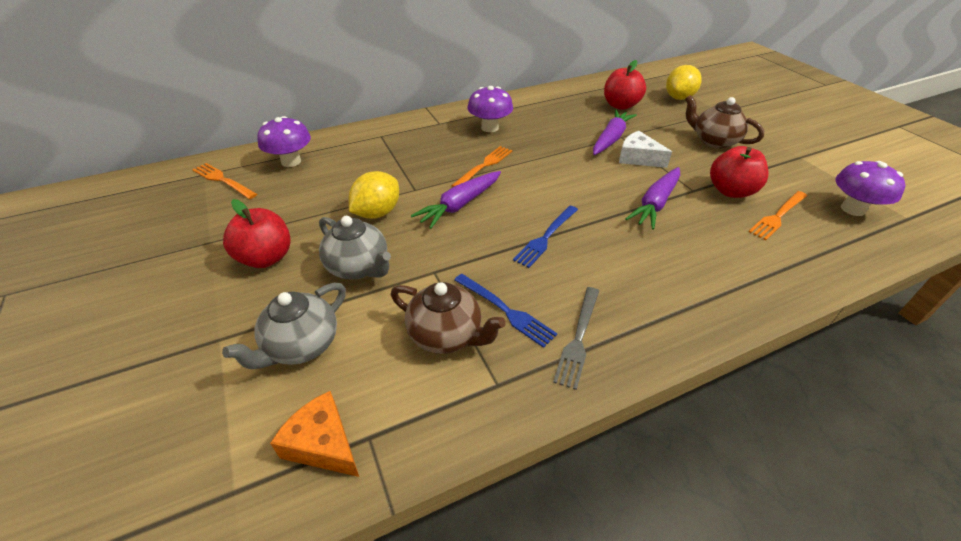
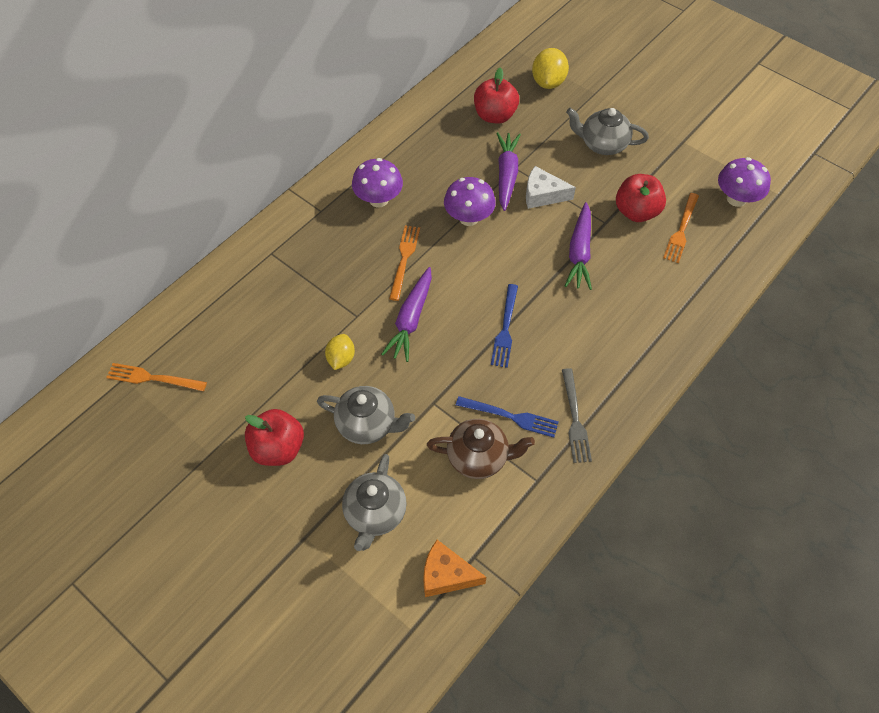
camera: 25 degrees left, 15 degrees up
purple mushroom [257,116,311,167] -> purple mushroom moved to [444,177,496,226]
yellow lemon [349,171,399,219] -> yellow lemon [325,334,355,370], size x0.66
brown teapot [685,95,764,149] -> grey teapot [566,108,649,155]

